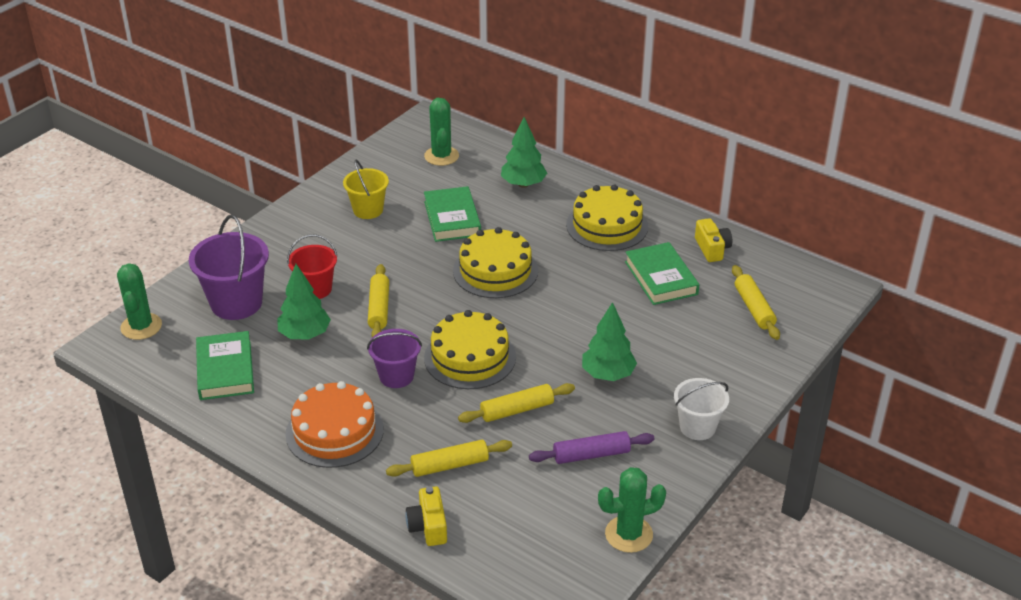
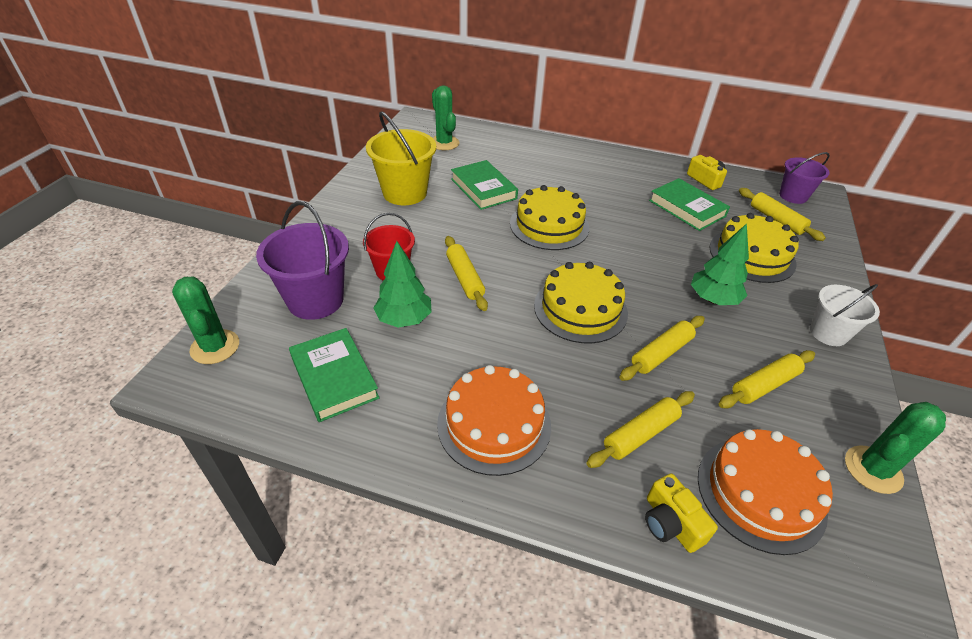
camera: 20 degrees left, 5 degrees up
yellow bucket [343,160,389,219] -> yellow bucket [366,111,436,205], size x1.58
purple bucket [367,329,422,388] -> purple bucket moved to [779,152,830,204]
green tree [501,117,547,188] -> none
purple rolling pin [529,431,654,464] -> yellow rolling pin [719,350,815,408]
yellow cake [566,185,648,251] -> yellow cake moved to [710,213,799,283]
none -> orange cake [698,429,833,555]

